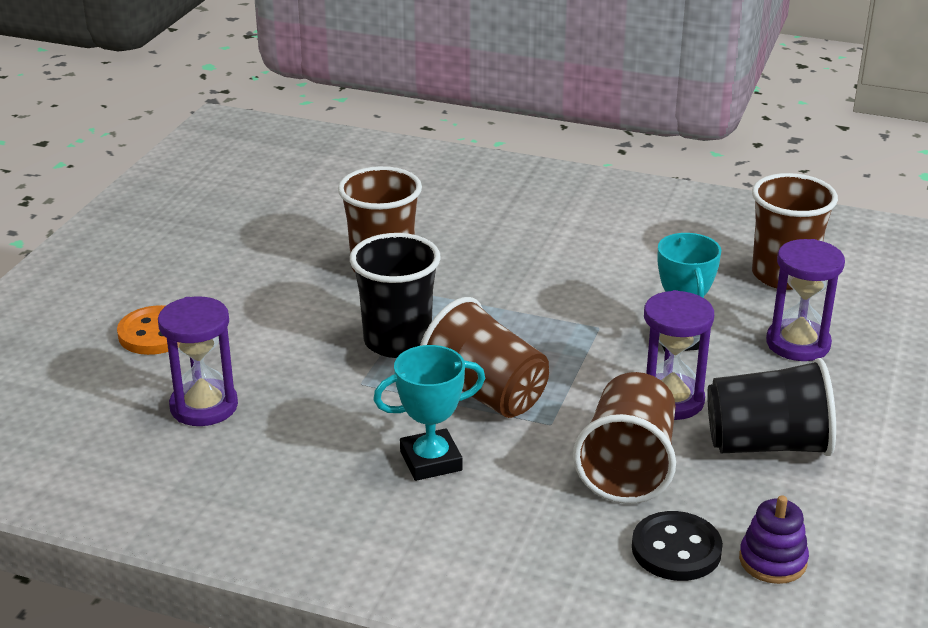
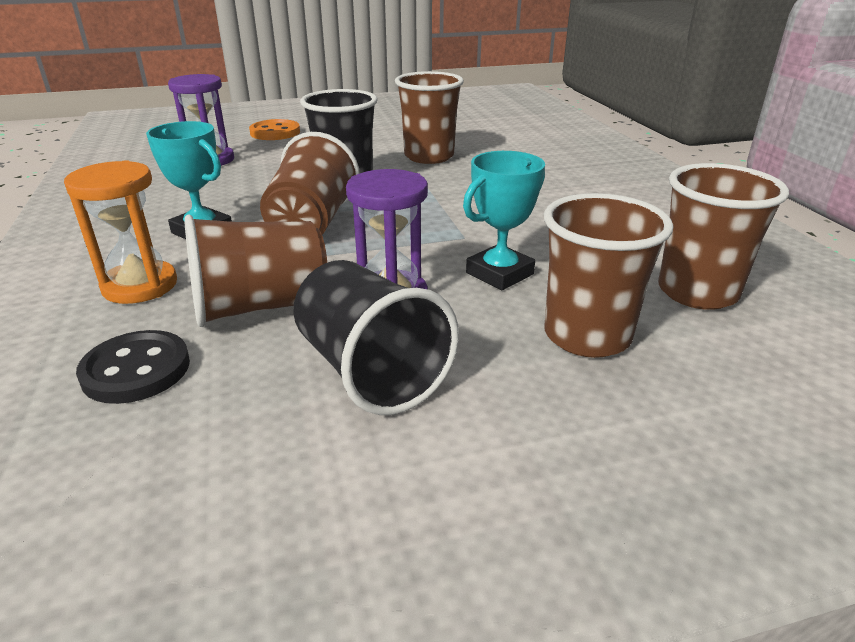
camera: 55 degrees right, 0 degrees up
purple stacking toy [739,495,809,584] -> none
purple hourglass [766,239,845,361] -> brown cup [544,193,673,358]
none -> orange hourglass [64,160,177,304]

